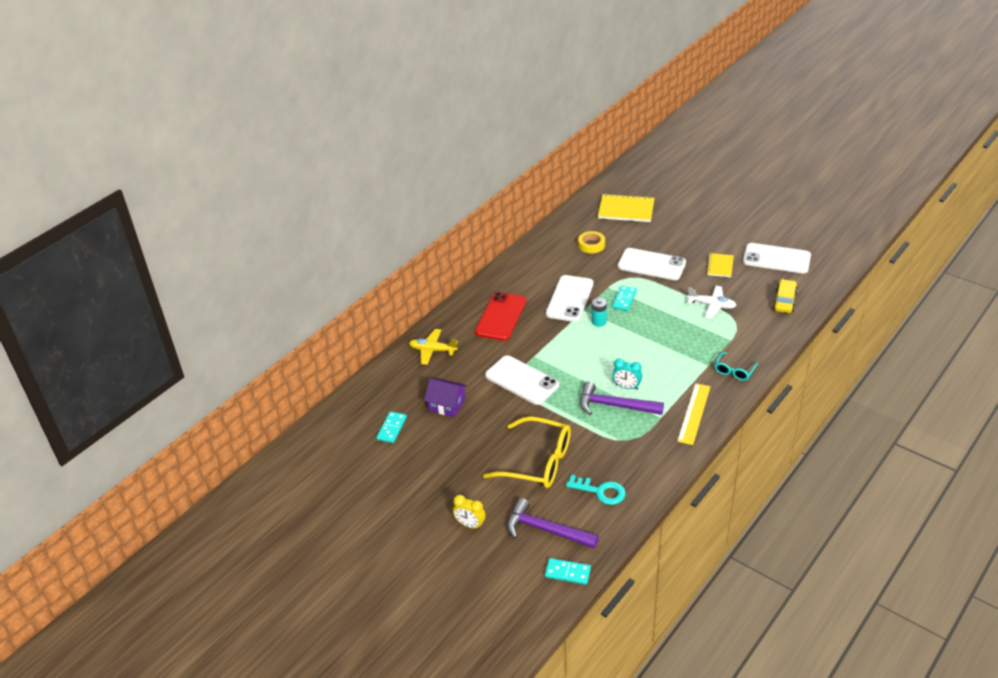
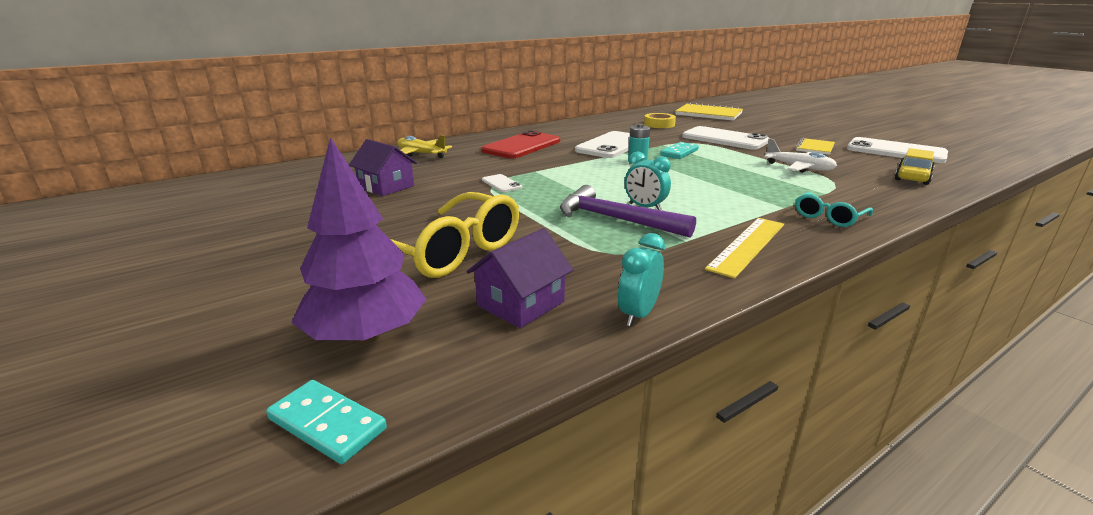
camera: 15 degrees right, 15 degrees down
turquoise domino [376,412,407,443] -> none
yellow clock [453,495,486,529] -> none
white phone [485,355,559,405] -> white phone [482,174,522,192], size x0.45
purple hammer [507,498,599,549] -> purple tree [291,137,426,344]
turquoise key [566,475,626,505] -> purple house [466,228,574,328]
none -> turquoise clock [618,233,665,326]

